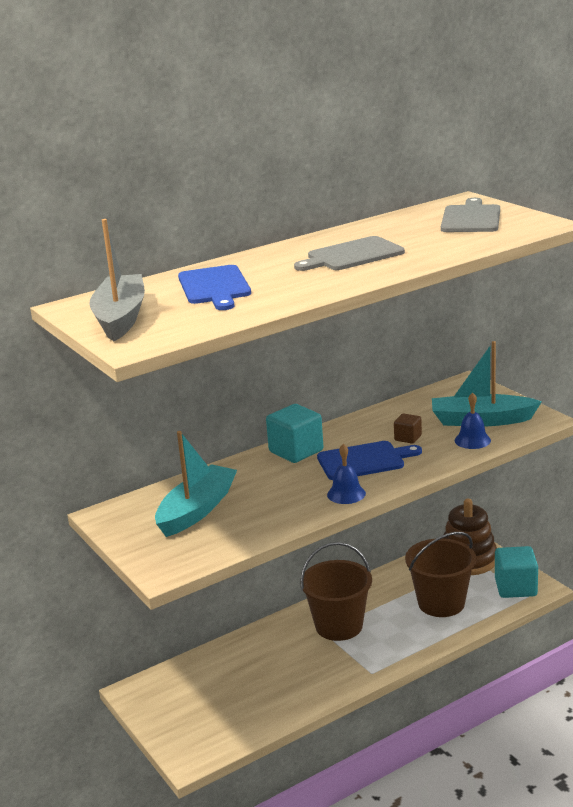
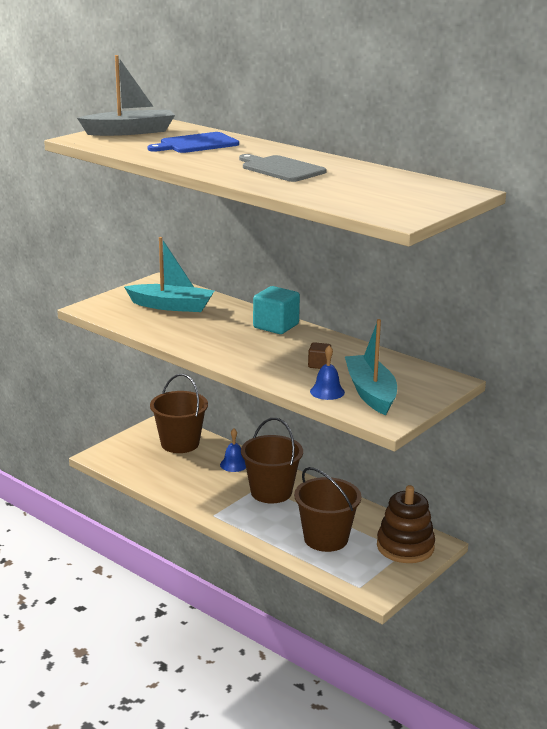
camera: 70 degrees right, 0 degrees up
blue cutting board [317,441,422,480] -> none
blue bell [327,444,366,504] -> blue bell moved to [220,429,246,472]
grey cutting board [441,198,500,232] -> none
turquoise cube [495,546,538,598] -> none
none -> brown bucket [150,374,208,453]

